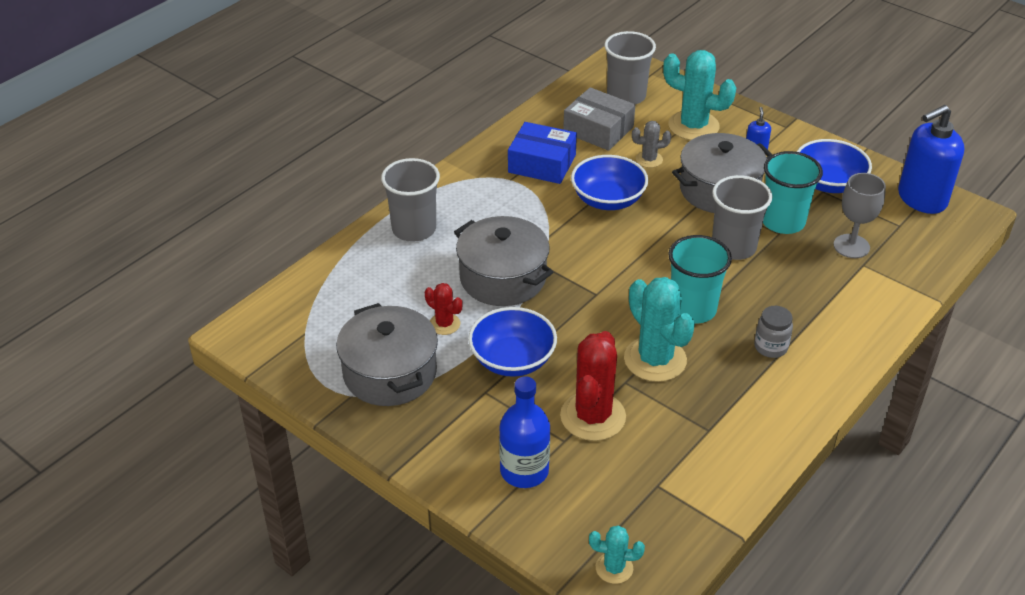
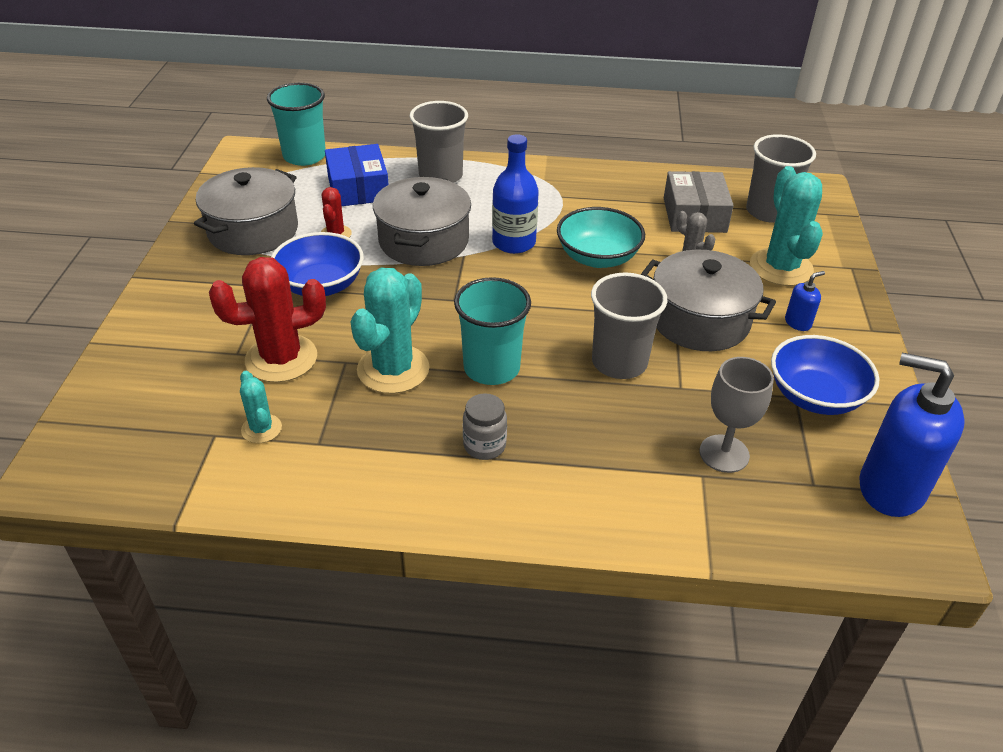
camera: 55 degrees right, 0 degrees up
blue bottle [499,376,550,488] -> blue bottle moved to [492,134,539,254]
blue box [508,122,577,184] -> blue box moved to [325,144,389,206]
blue bowl [571,155,648,210] -> turquoise bowl [557,207,645,268]
turquoise cactus [589,525,645,584] -> turquoise cactus moved to [240,371,282,443]
turquoise cup [763,151,823,234] -> turquoise cup moved to [267,83,326,166]

